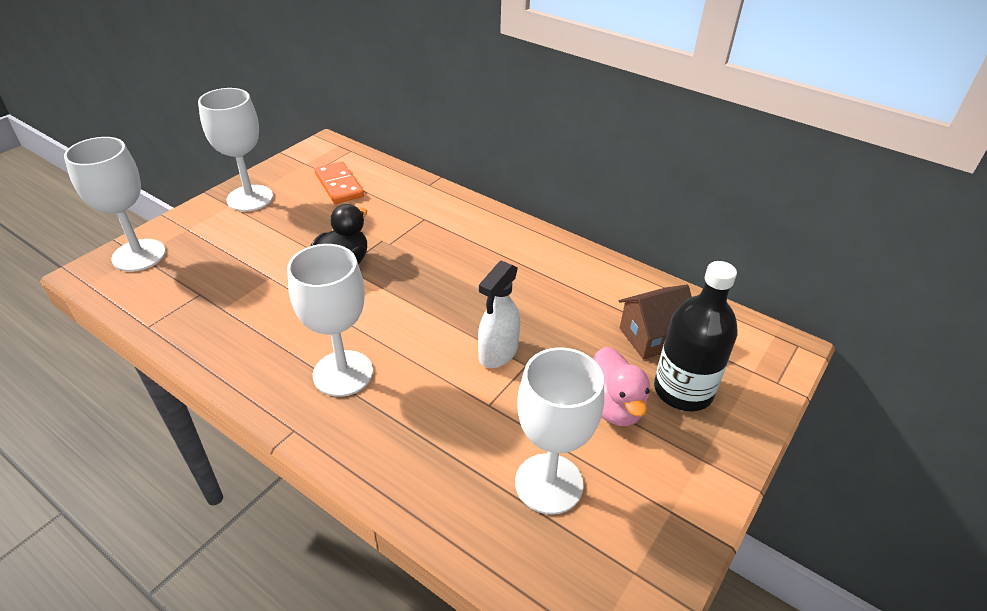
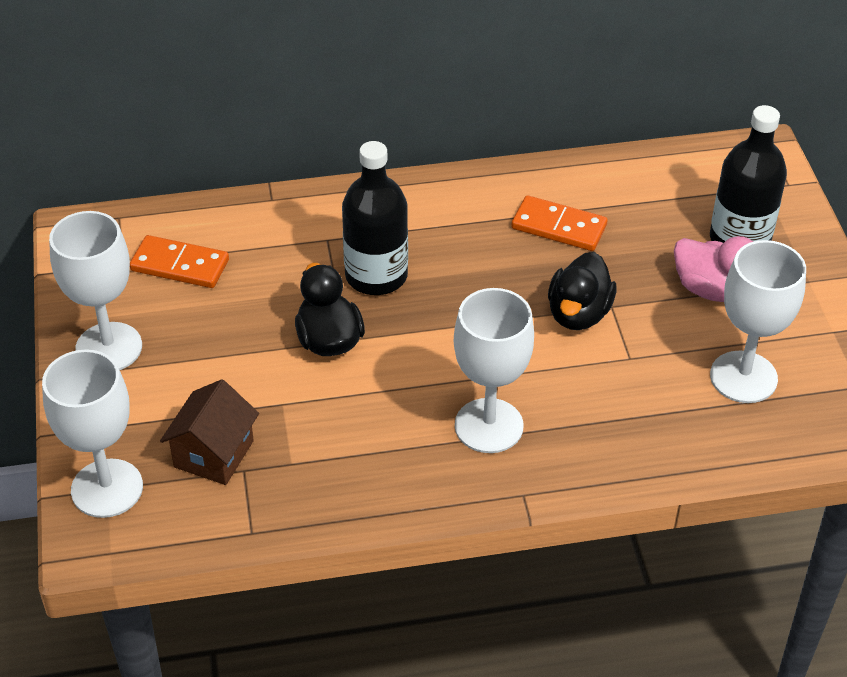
camera: 45 degrees left, 5 degrees up
white spray bottle [478,261,520,368] -> black duck [548,252,616,330]
brown house [619,284,692,359] -> brown house moved to [160,379,259,485]
none -> black bottle [342,141,408,295]
none -> orange domino [511,195,608,251]

